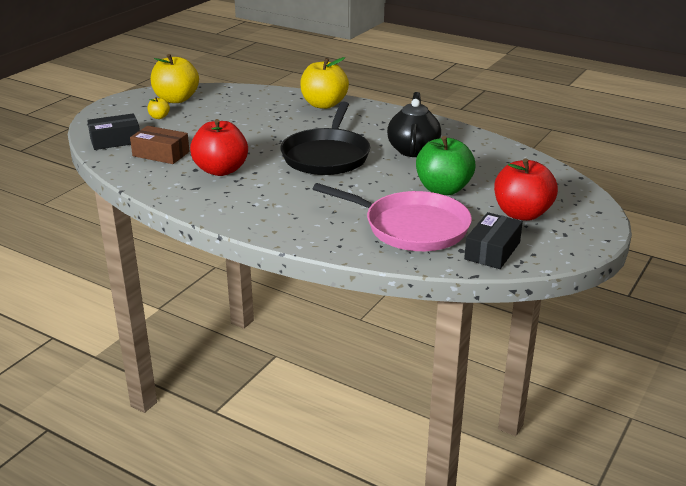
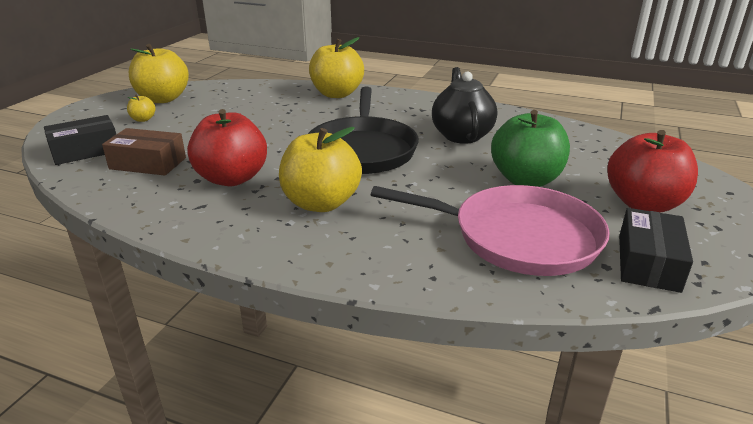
camera: 10 degrees left, 0 degrees up
none -> yellow apple [279,127,362,212]

